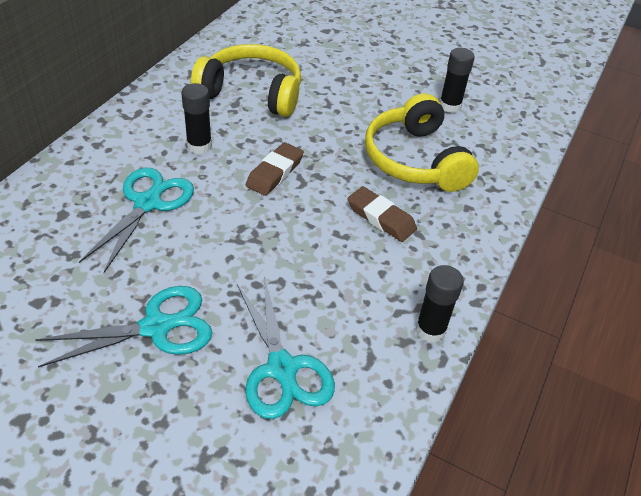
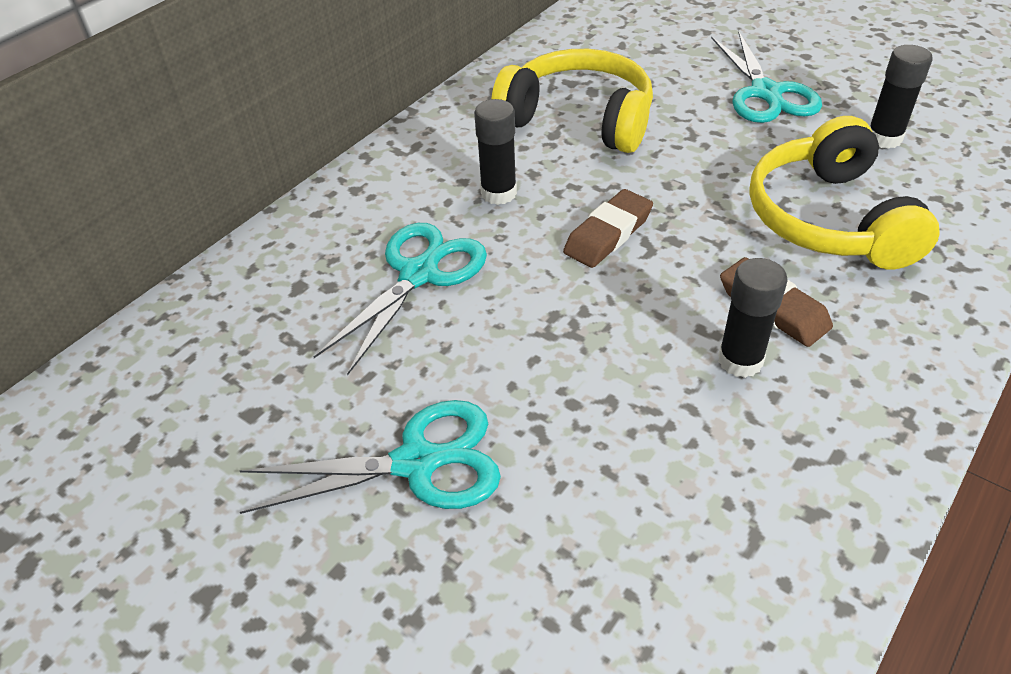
camera: 15 degrees right, 0 degrees up
turquoise scissors [237,277,335,419] -> turquoise scissors moved to [711,31,822,123]
black glue stick [416,265,464,343] -> black glue stick moved to [718,258,788,378]

